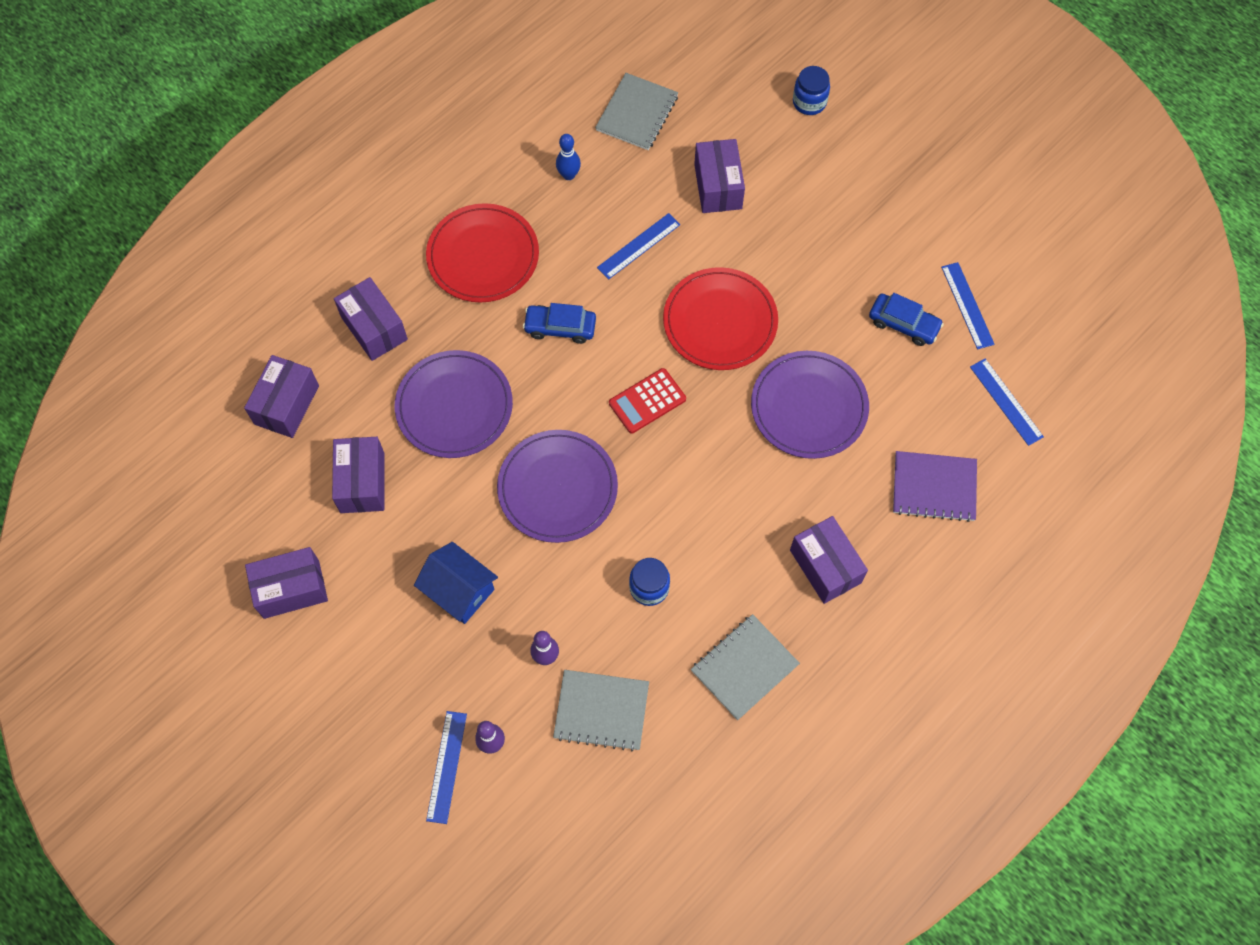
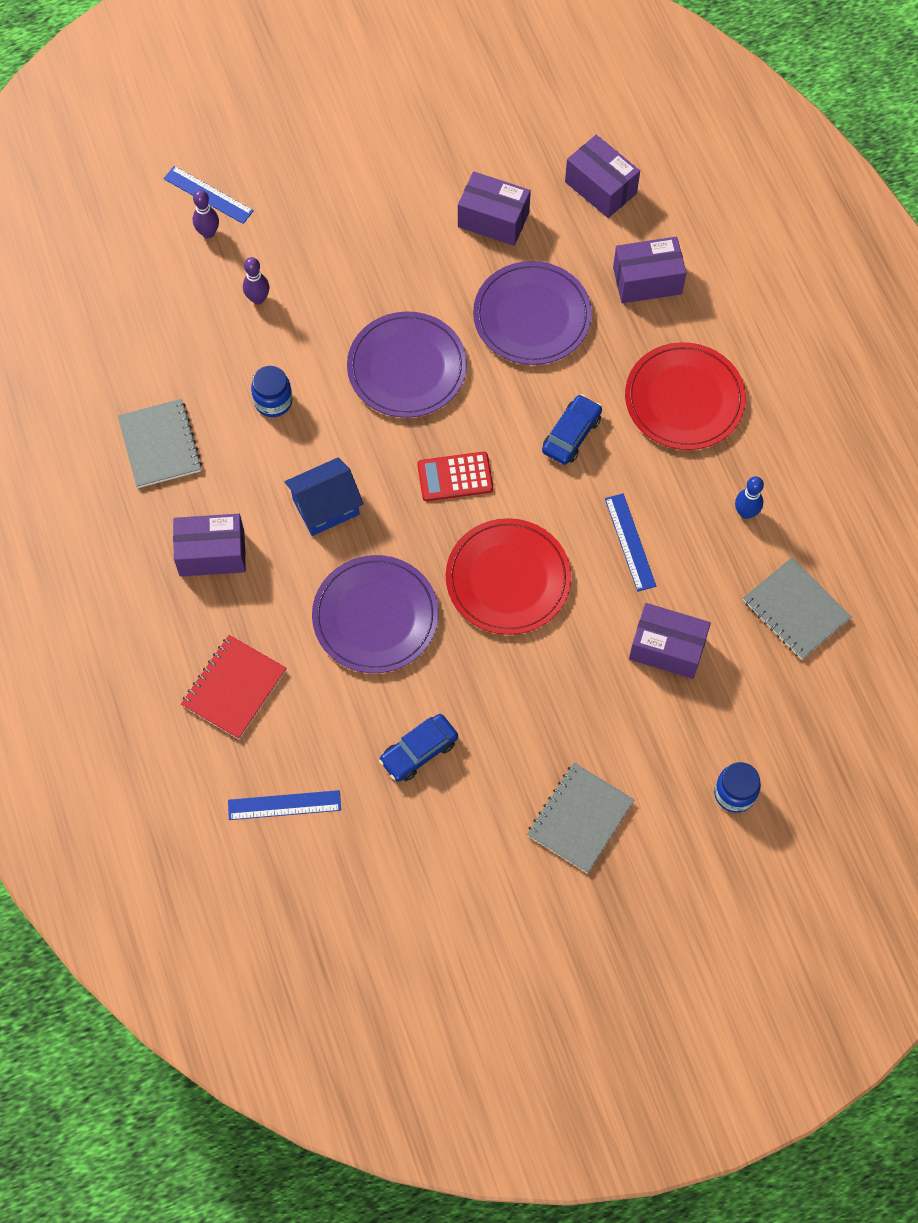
camera: 115 degrees right, 0 degrees up
purple box [245,547,328,619] -> none
blue house [414,542,498,624] -> blue house moved to [285,457,364,536]
grey notebook [553,670,649,752] -> grey notebook moved to [527,763,635,873]
red calculator [609,368,686,434] -> red calculator turned 90 degrees counterclockwise [417,452,493,501]
purple notebook [893,451,977,522] -> red notebook [181,635,287,739]
blue ruler [941,262,995,350] -> none

